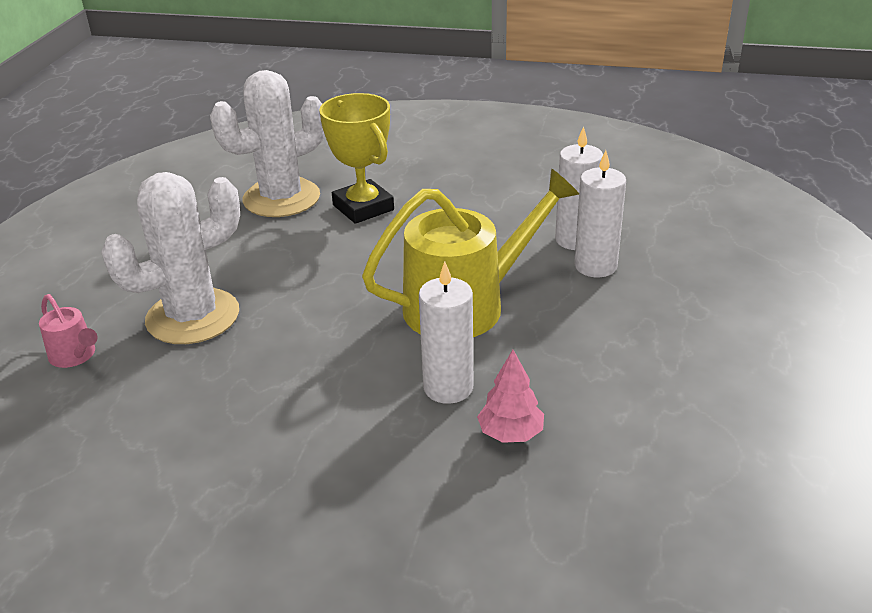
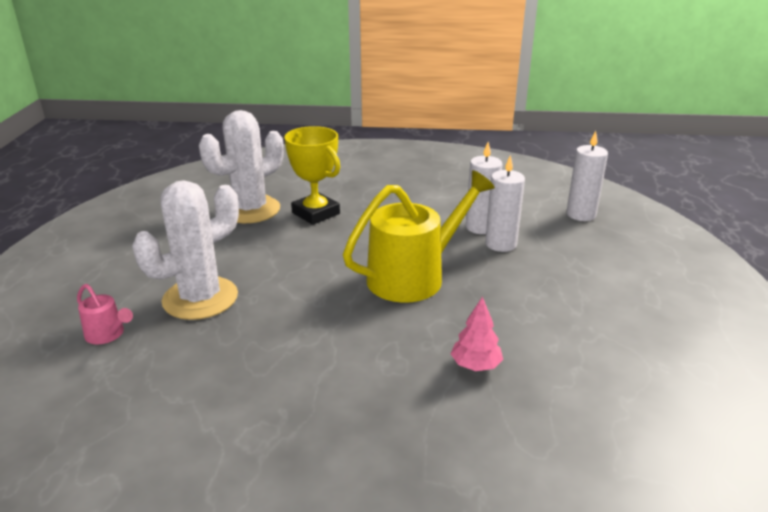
camera: 10 degrees left, 5 degrees down
white candle [419,262,473,404] -> white candle moved to [566,131,608,221]

